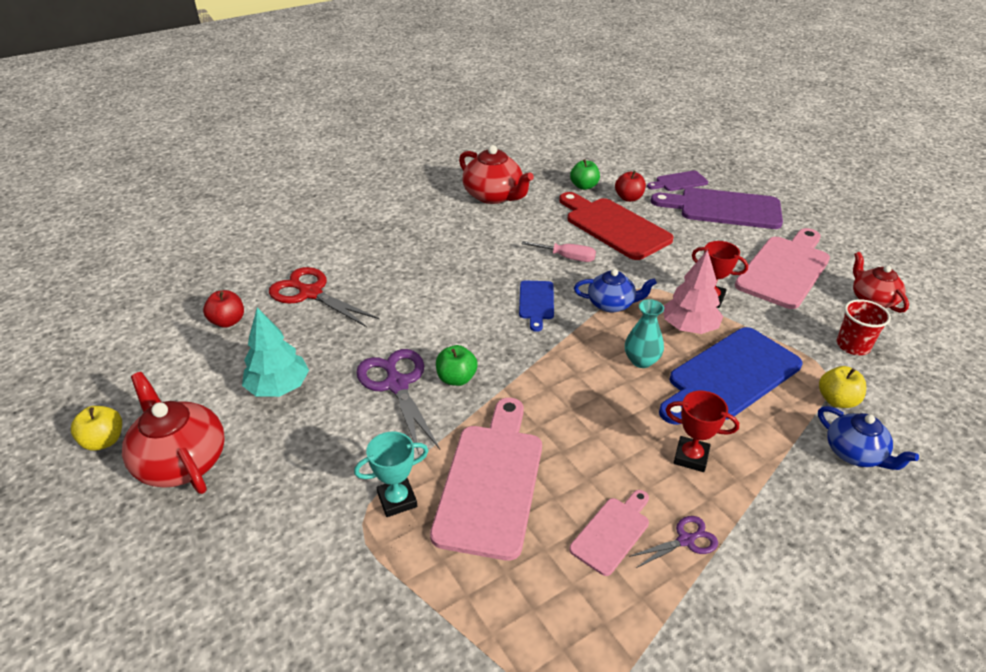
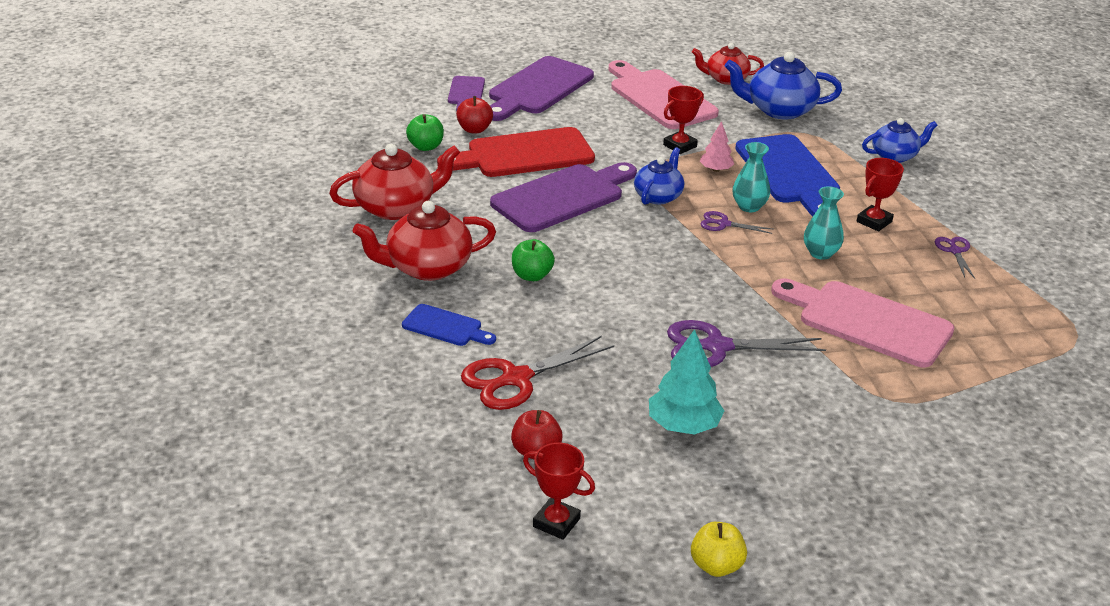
camera: 70 degrees left, 5 degrees down
red teapot [122,372,225,494] -> red teapot moved to [353,201,496,281]
turquoise trophy [354,431,429,517] -> none
green apple [436,345,478,386] -> green apple moved to [512,239,555,281]
blue cutting board [519,280,554,332] -> blue cutting board moved to [402,304,496,346]
pink screwdriver [522,241,596,262] -> purple cutting board [490,162,637,232]
pink cutting board [569,490,649,576] -> none
pink tree [663,250,723,334] -> pink tree [700,121,734,172], size x0.59
yellow apple [819,366,866,408] -> none
red cup [836,299,891,355] -> blue teapot [725,52,842,120]
none -> red trophy [523,443,595,540]
none -> purple scissors [701,211,772,234]
none -> turquoise vase [804,186,844,260]

